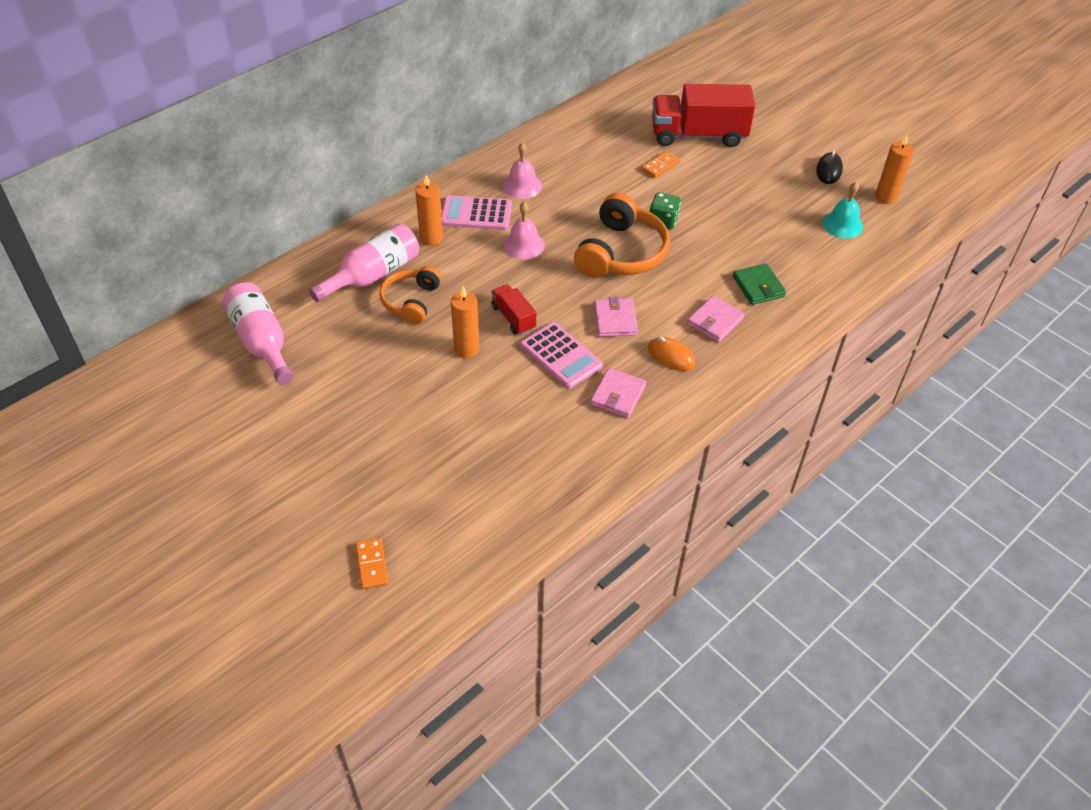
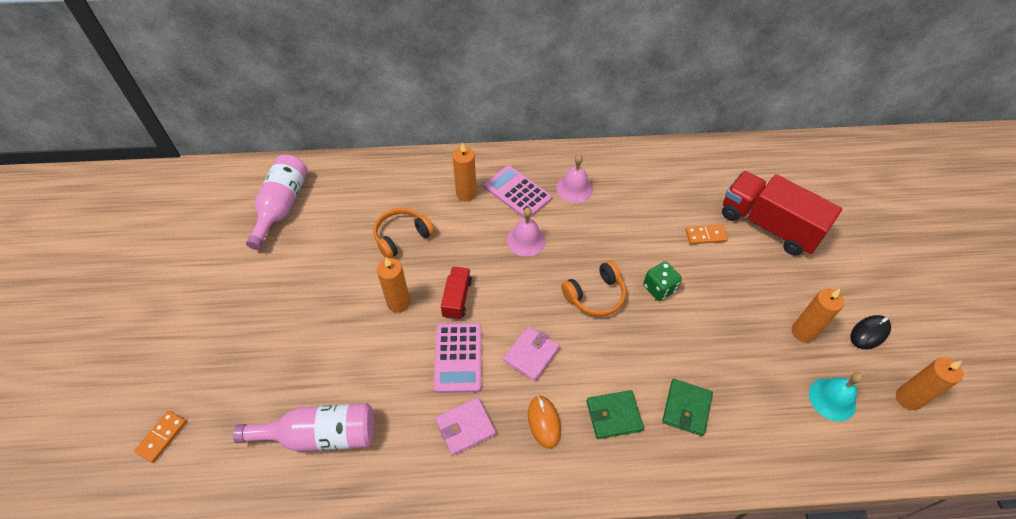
camera: 40 degrees right, 5 degrees up
pink bottle [309,223,419,302] -> pink bottle moved to [233,403,374,452]
orange headphones [574,193,670,278] -> orange headphones [561,261,626,317], size x0.63
pink wallet [687,296,745,342] -> green wallet [586,390,644,439]
none -> orange candle [792,289,844,343]

